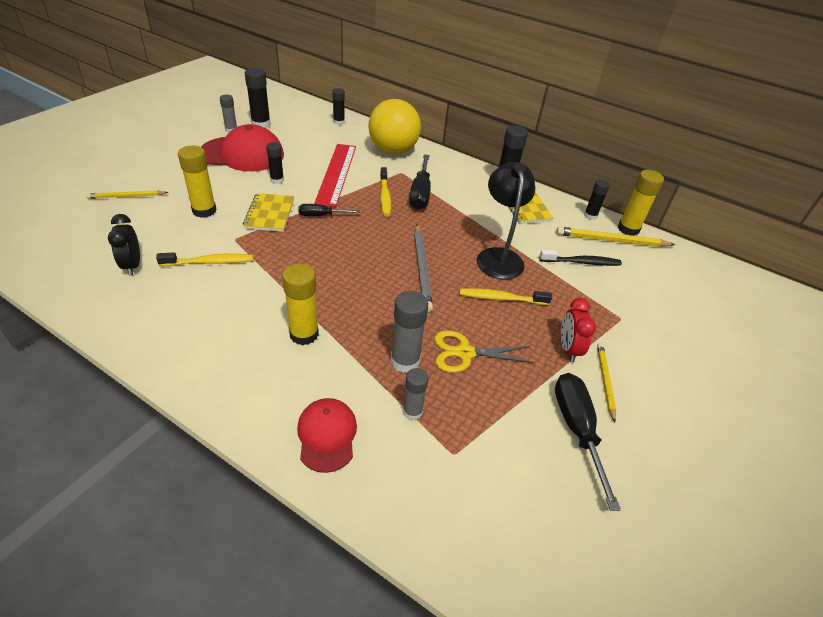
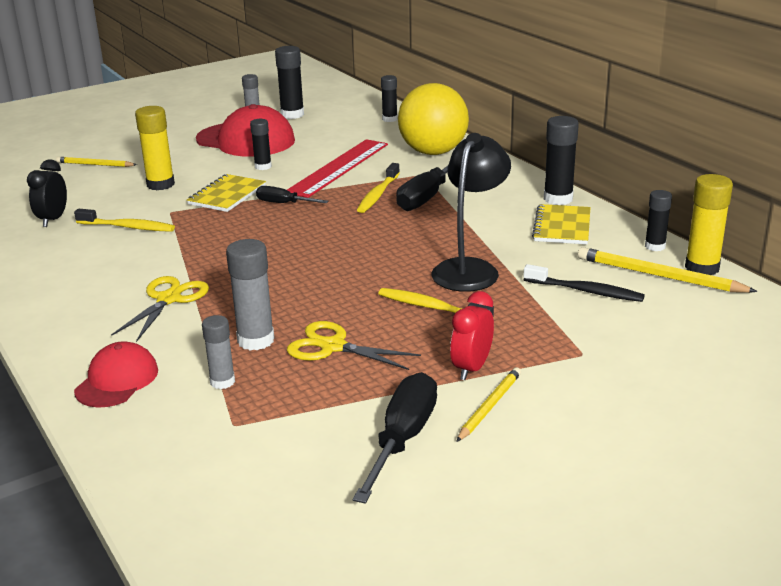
camera: 30 degrees right, 15 degrees down
yellow glue stick [282,263,319,345] -> yellow scissors [111,276,209,342]
grey pencil [414,224,433,312] -> none

